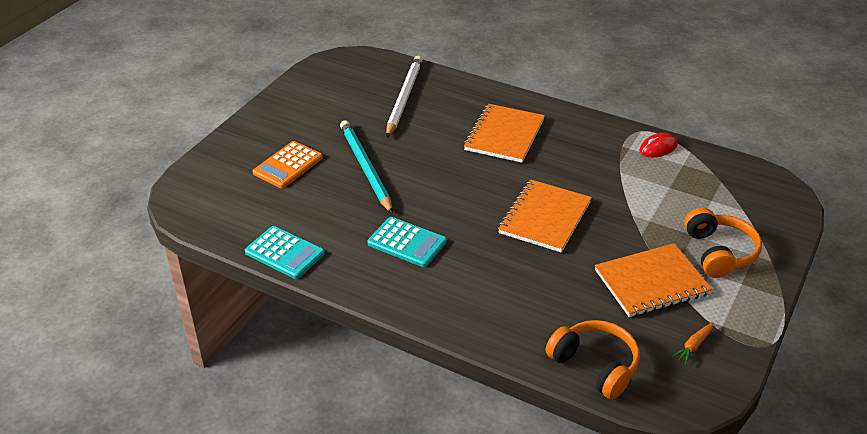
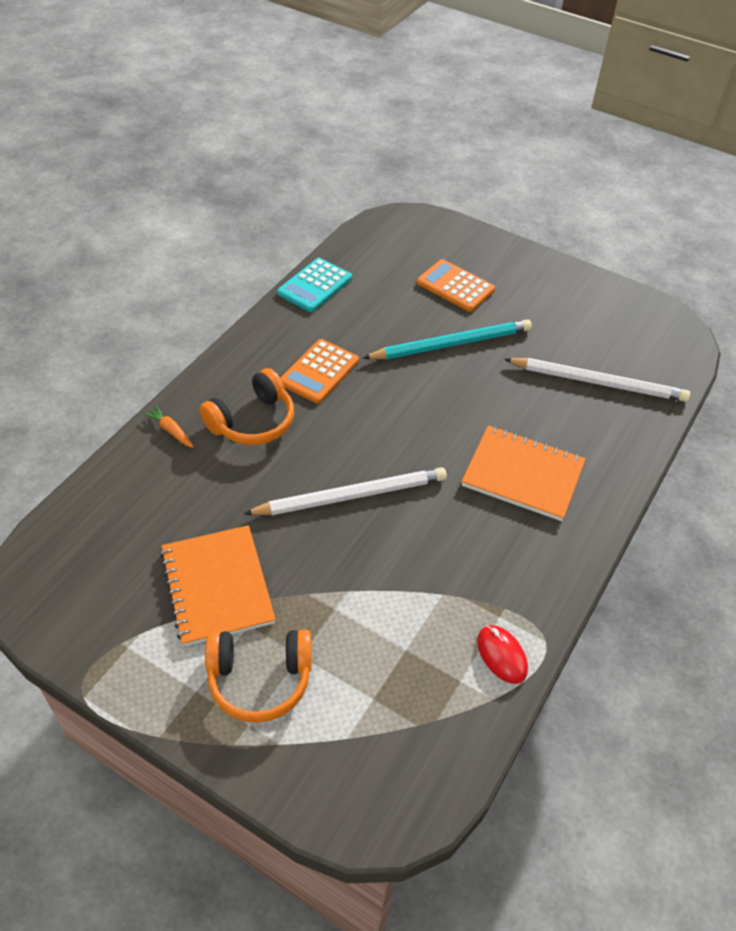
camera: 90 degrees right, 10 degrees up
turquoise calculator [368,217,447,267] -> orange calculator [280,339,359,403]
orange notebook [498,179,592,253] -> white pencil [243,467,447,515]
orange headphones [546,320,640,400] -> orange headphones moved to [199,368,294,445]
orange carrot [672,322,714,365] -> orange carrot moved to [144,405,194,448]

